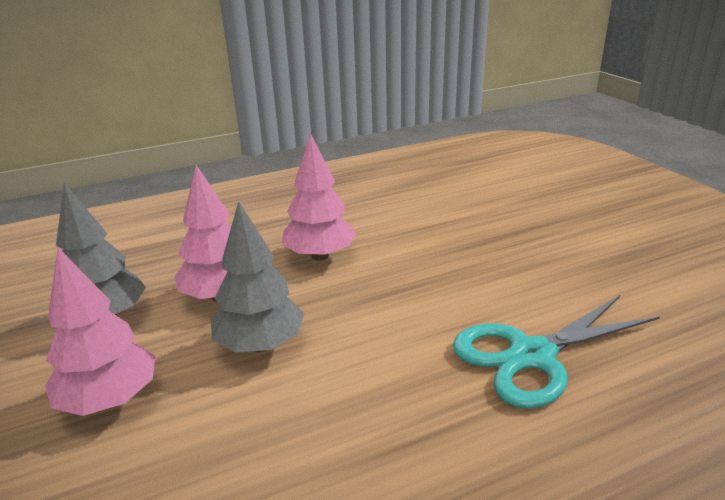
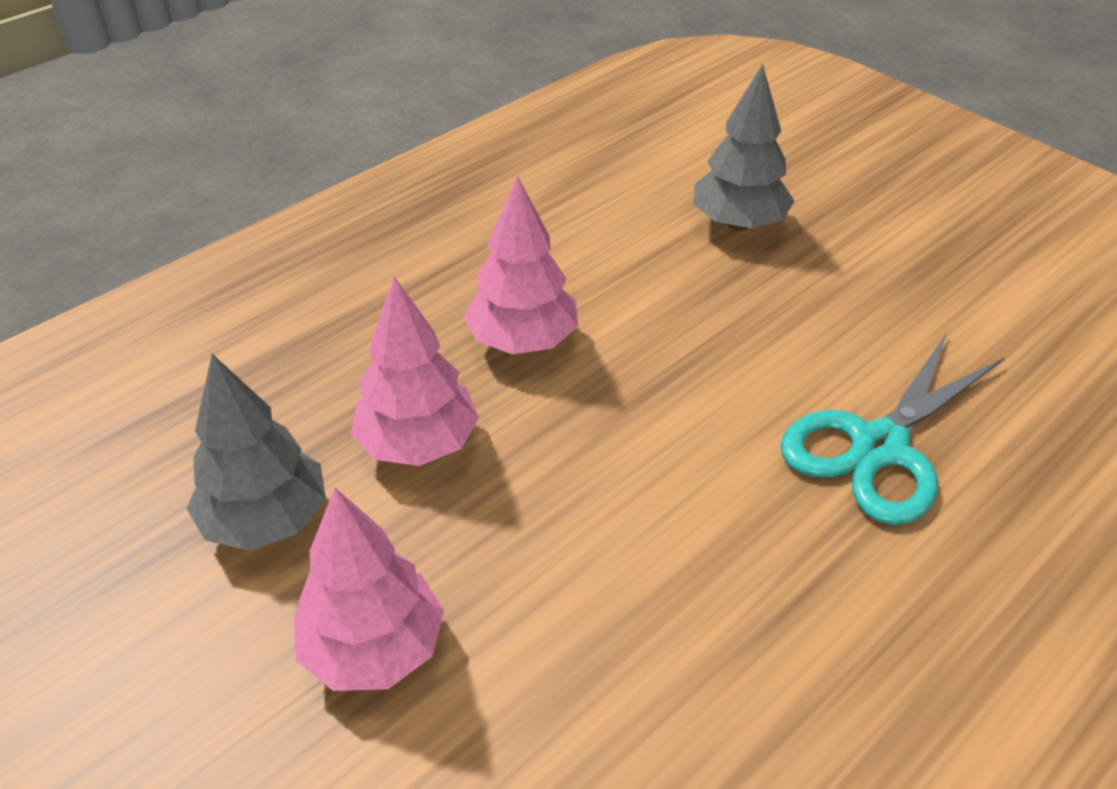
camera: 20 degrees left, 15 degrees up
grey tree [211,201,304,353] -> grey tree moved to [693,64,794,231]

